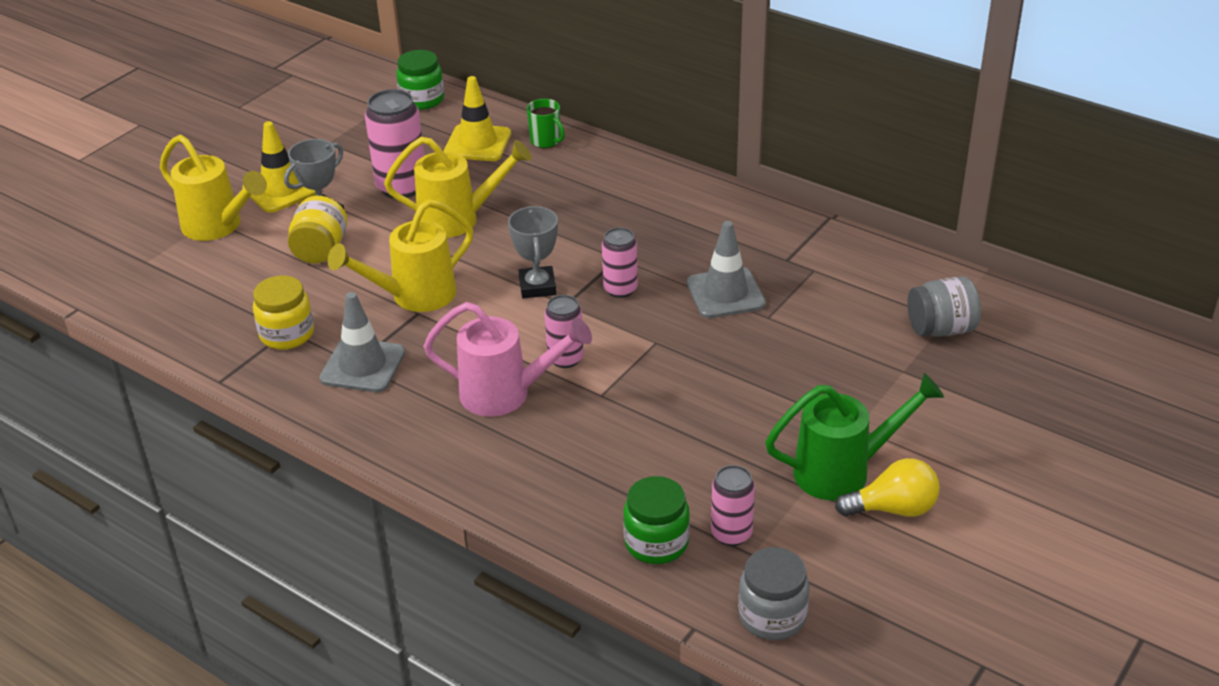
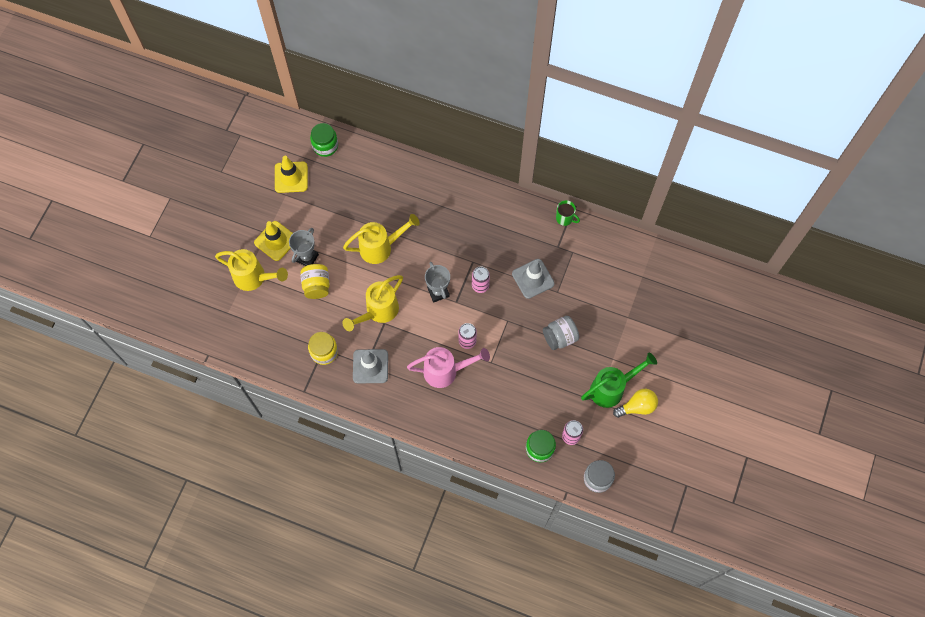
camera: 15 degrees left, 30 degrees up
pink can [365,89,424,198] -> none
yellow traffic cone [444,76,511,161] -> yellow traffic cone moved to [275,156,308,193]
green mug [527,99,565,148] -> green mug moved to [556,200,580,226]
grey jar [908,276,981,337] -> grey jar moved to [543,316,579,350]

